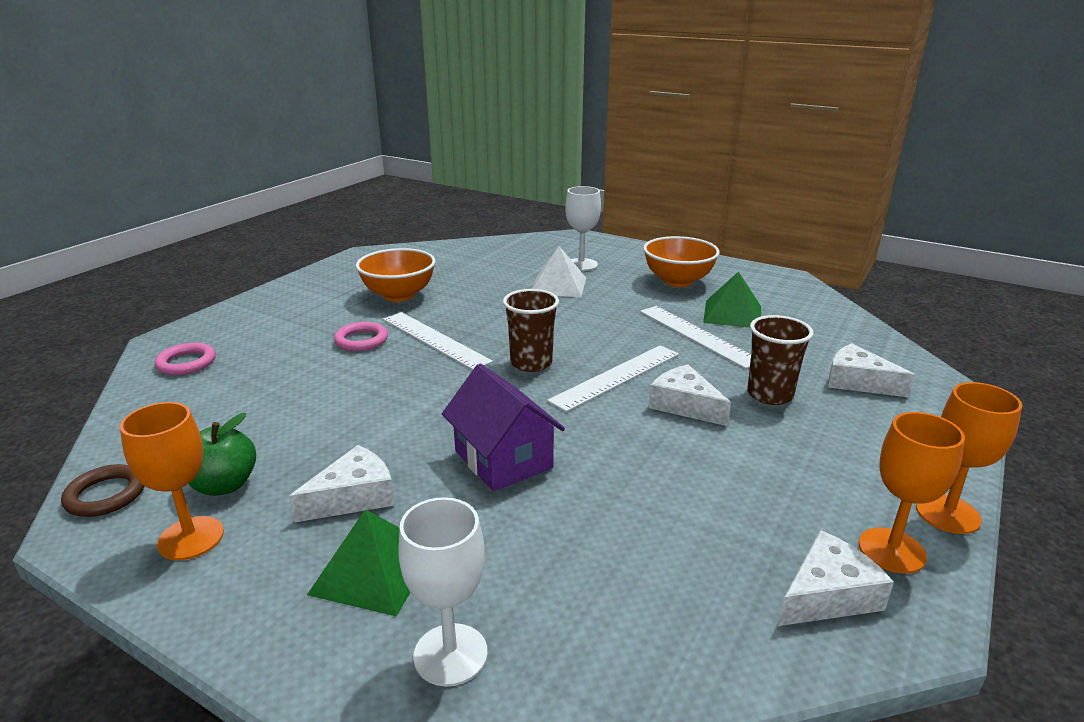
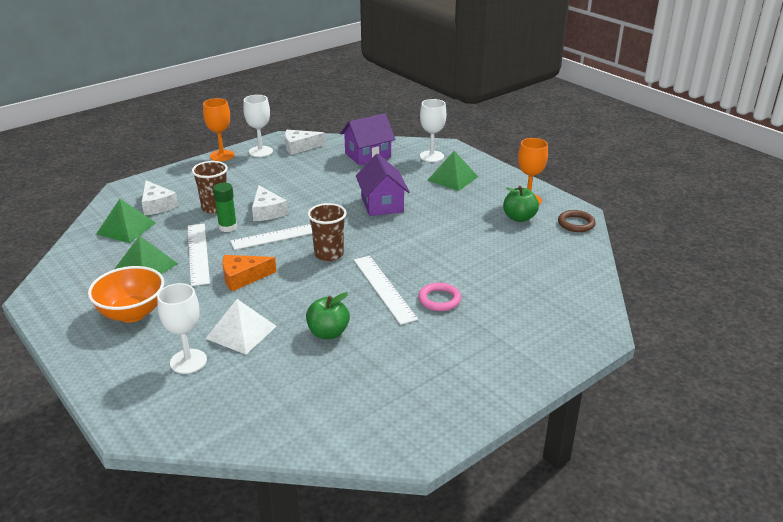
camera: 160 degrees left, 5 degrees up
pink ring [155,343,216,375] -> none
white cheese [289,445,395,522] -> none
orange bowl [356,248,436,302] -> none
orange goblet [859,412,965,573] -> white goblet [243,95,273,157]
none -> green pyramid [96,199,156,243]
none -> green glue stick [213,183,237,232]
none -> orange cheese [222,255,276,291]
none -> green apple [306,292,350,339]
none -> purple house [340,113,396,165]

